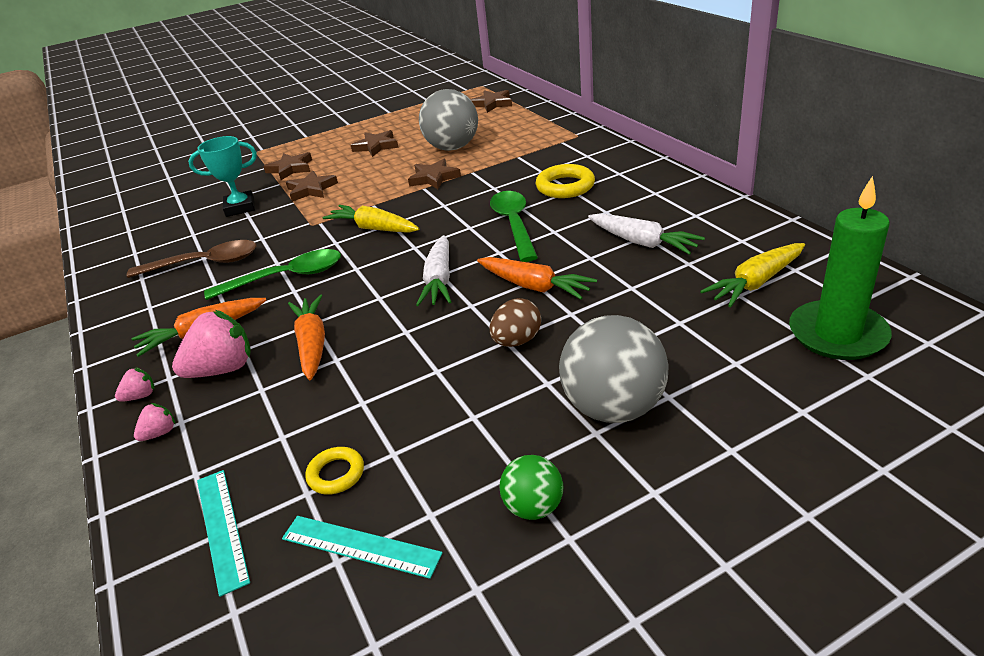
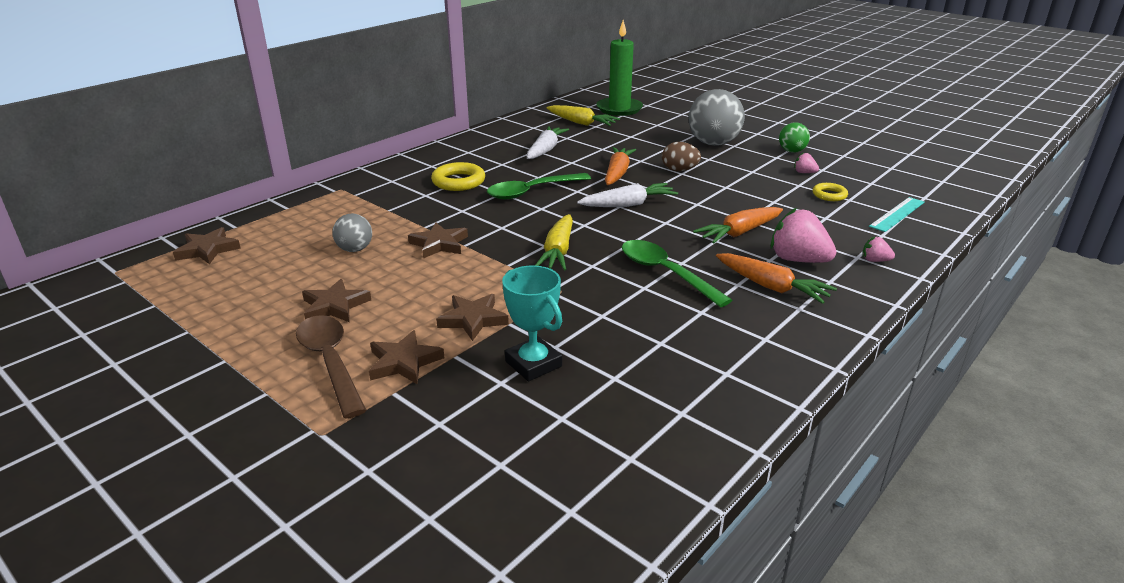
camera: 115 degrees left, 5 degrees down
pink strawberry [115,367,155,402] -> pink strawberry moved to [794,152,819,173]
brown spoon [127,240,257,278] -> brown spoon moved to [296,315,366,418]
turquoise ruler [282,516,443,579] -> none
grey ball [419,89,478,151] -> grey ball [333,214,372,252], size x0.53

